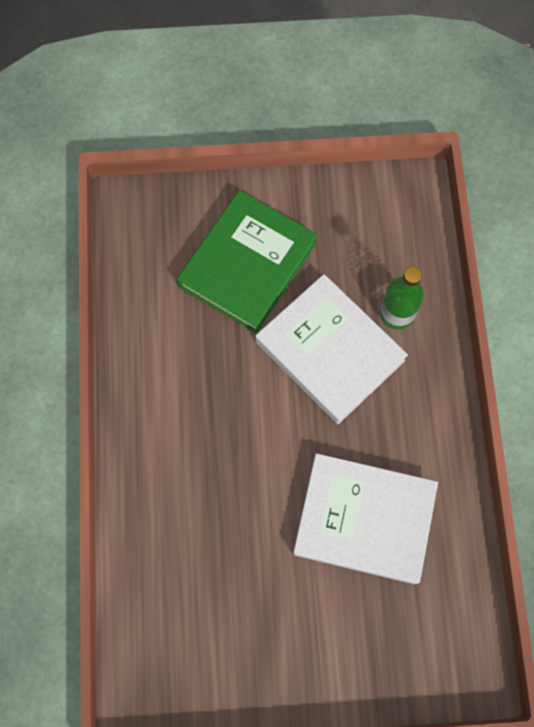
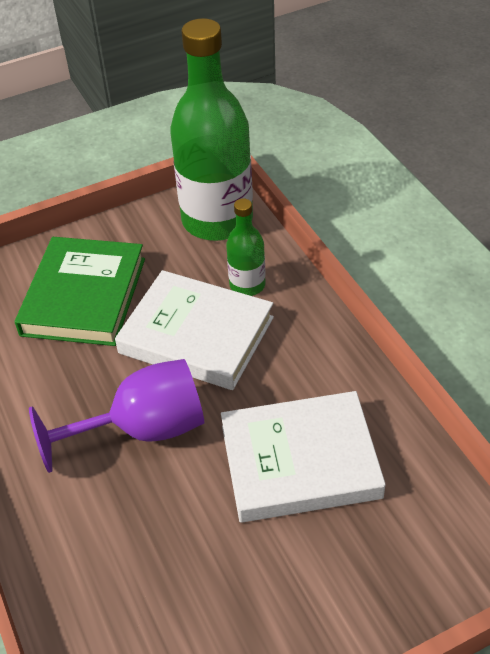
camera: 20 degrees left, 25 degrees down
none -> purple goblet [29,359,204,473]
none -> green bottle [170,18,253,241]

